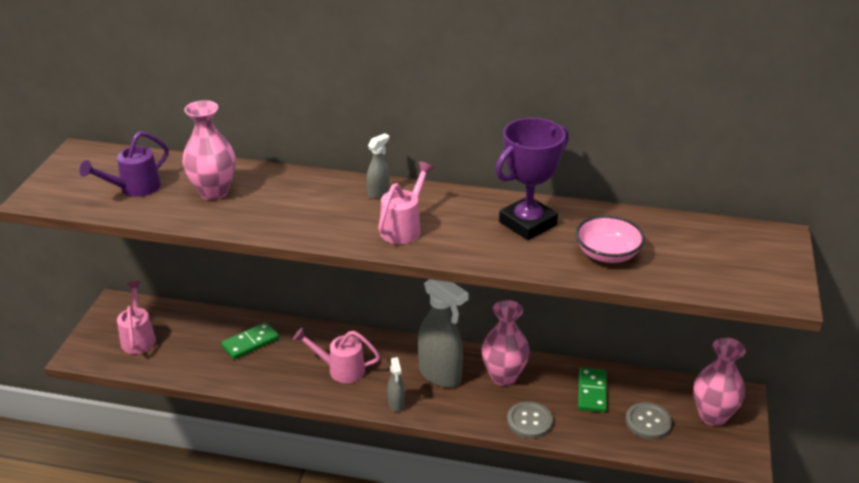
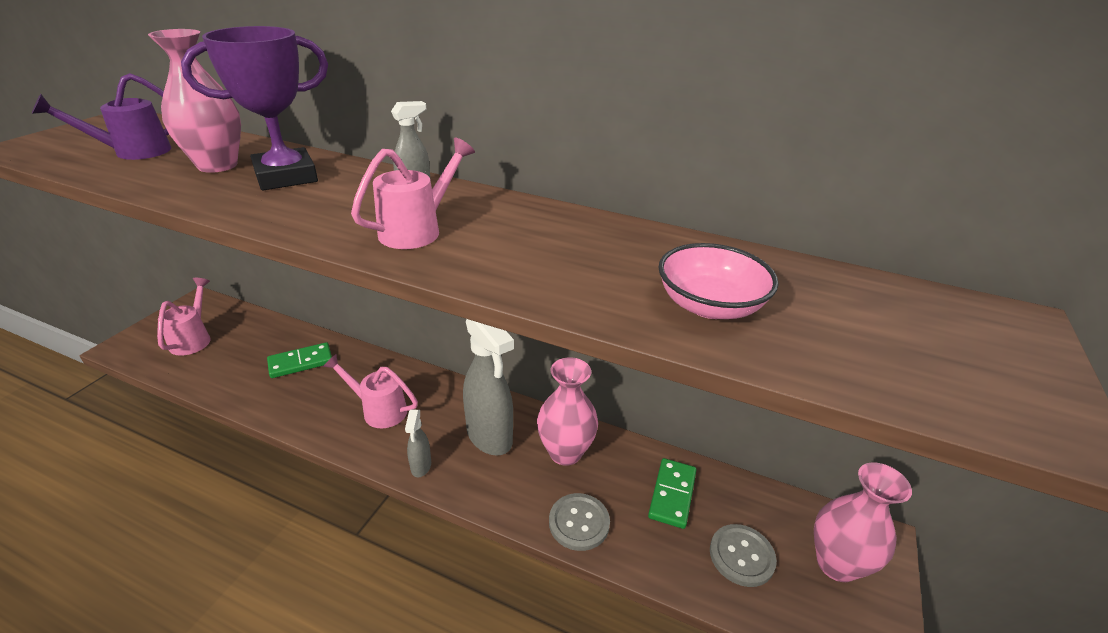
camera: 10 degrees right, 0 degrees up
purple trophy [495,118,569,240] -> purple trophy moved to [181,26,328,190]

